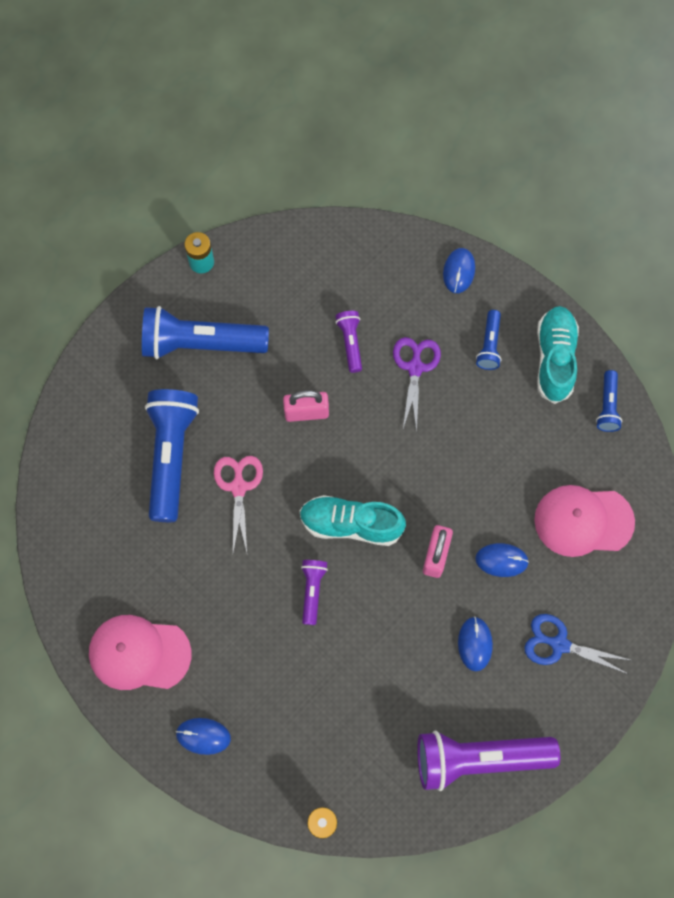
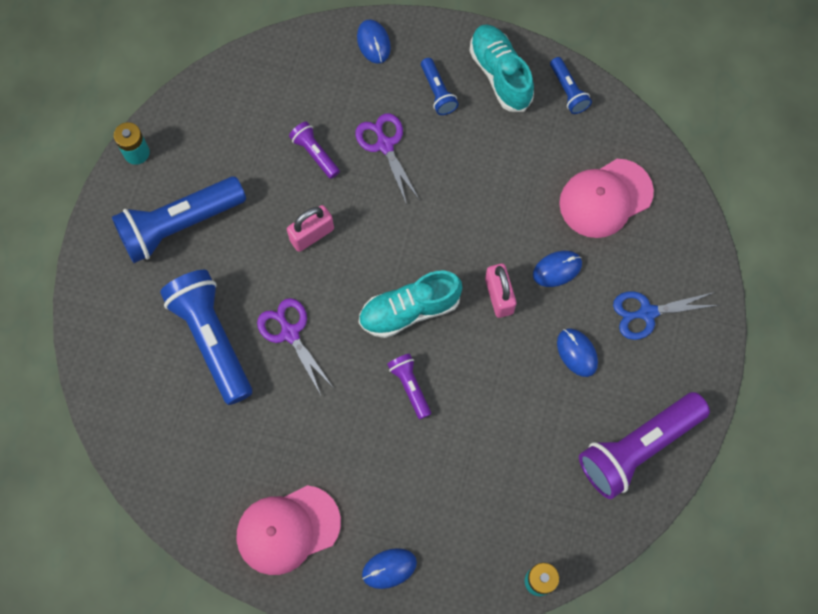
camera: 30 degrees left, 0 degrees up
pink scissors [214,456,263,552] -> purple scissors [257,298,333,395]

